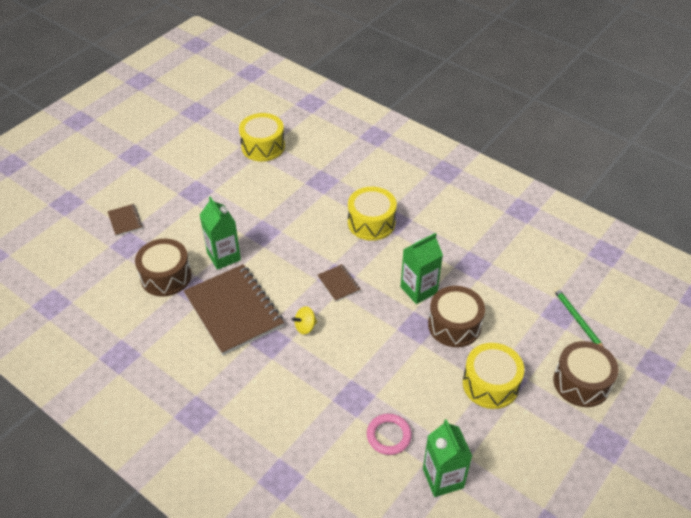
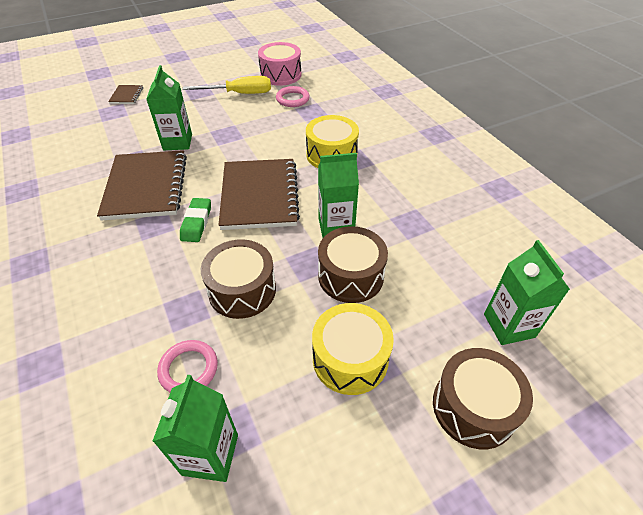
camera: 25 degrees right, 0 degrees up
brown drum [135,239,192,297] -> brown drum moved to [201,239,276,319]
yellow drum [239,113,285,161] -> pink drum [258,42,302,86]
yellow spinning top [292,306,317,334] -> green eraser [180,198,211,242]
brown notebook [317,264,361,302] -> brown notebook [219,159,300,230], size x2.29
green pencil [553,287,603,346] -> green carton [484,240,570,345]
none -> yellow screwdriver [183,76,271,94]
none -> pink ring [276,86,310,107]

